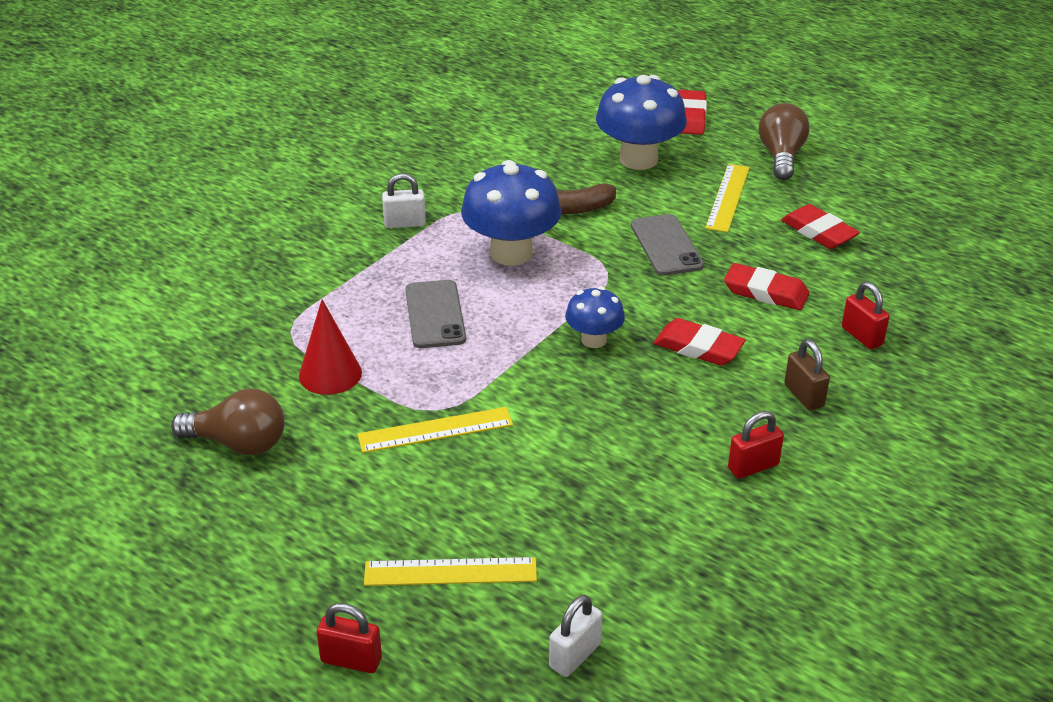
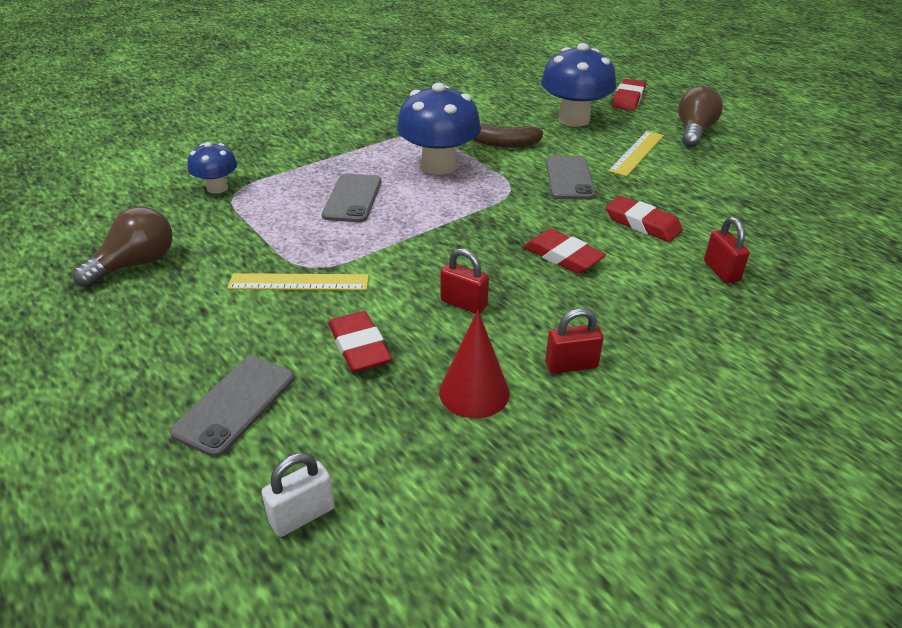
camera: 15 degrees right, 0 degrees up
brown light bulb [171,389,285,455] -> brown light bulb turned 75 degrees counterclockwise [73,207,173,288]
red cone [299,299,362,395] -> red cone moved to [439,310,509,419]
red padlock [317,603,382,673] -> red padlock moved to [441,248,489,314]
yellow ruler [364,557,537,586] -> grey phone [170,357,294,457]
white padlock [382,173,426,228] -> none
blue mushroom [565,286,625,348] -> blue mushroom moved to [187,142,237,194]
red eraser [781,204,860,249] -> red eraser moved to [328,311,392,373]
brown padlock [784,339,830,411] -> none

